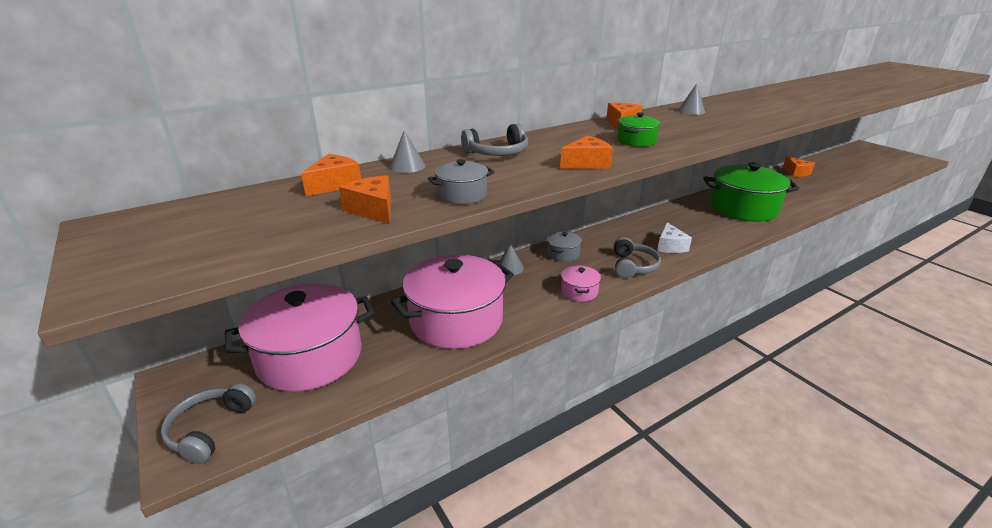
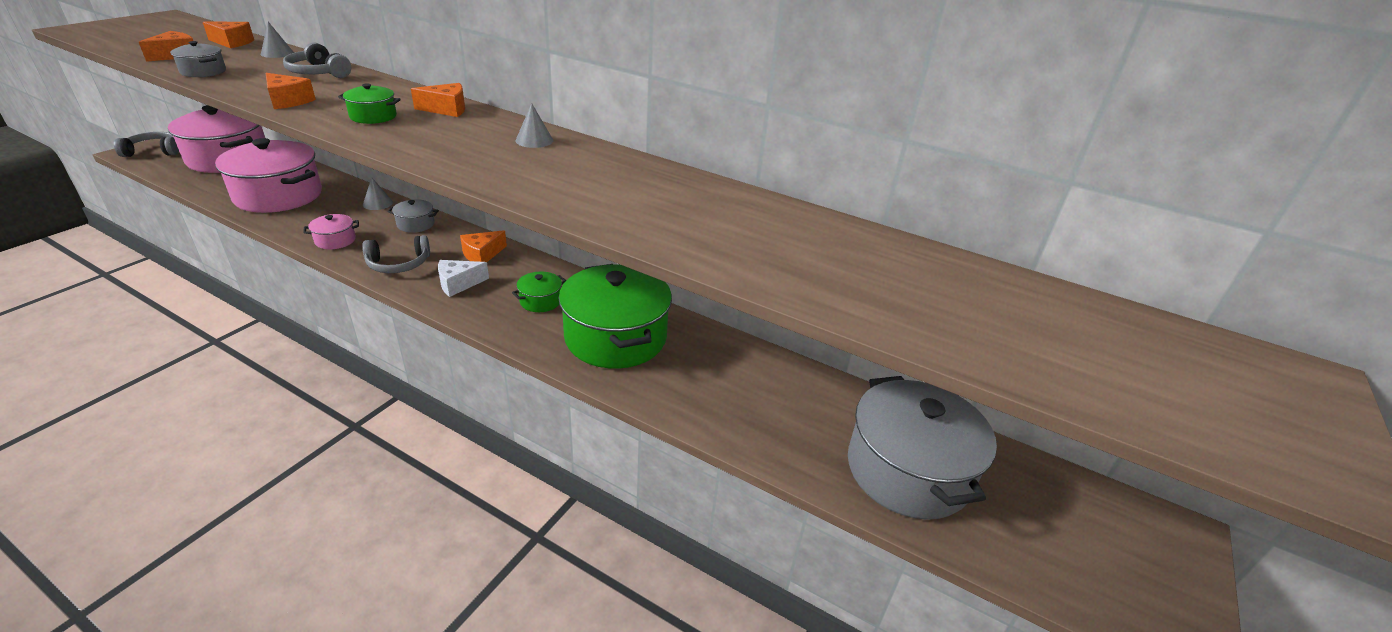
camera: 60 degrees right, 5 degrees up
orange cheese [783,156,815,177] -> orange cheese moved to [460,230,507,262]
none -> green pot [512,271,566,312]
none -> grey pot [848,376,997,520]

